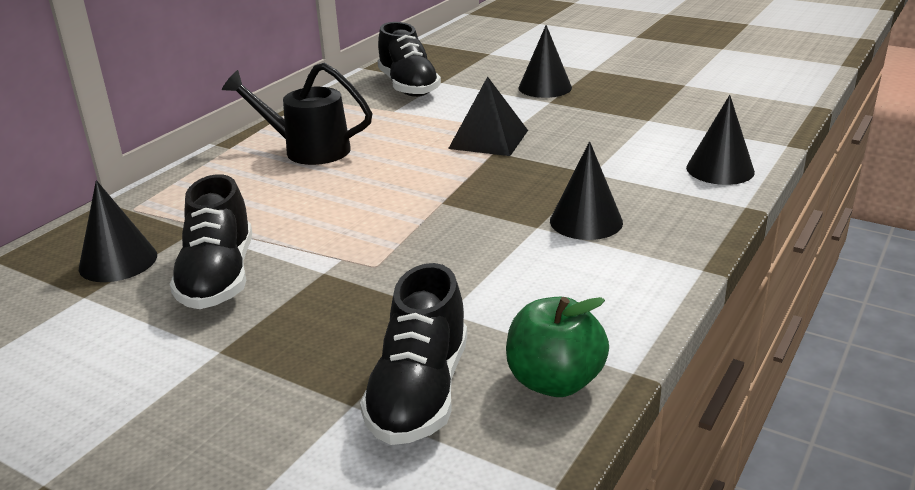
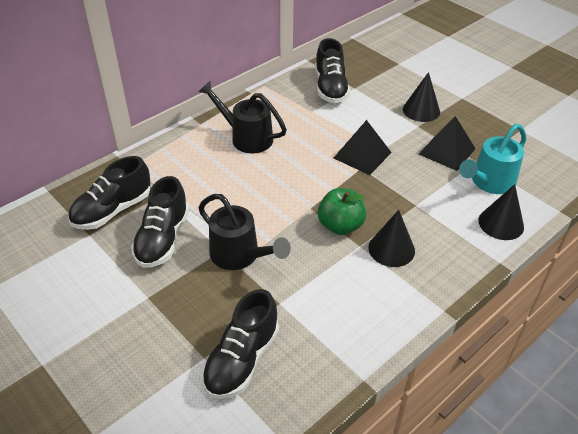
camera: 15 degrees right, 15 degrees up
black cone [79,180,157,282] -> black shoe [68,156,150,230]
green apple [506,297,609,397] -> green apple moved to [318,188,366,235]
none -> black watering can [198,194,291,270]
none -> black pyramid [419,116,476,171]
none -> turquoise watering can [459,124,526,194]

